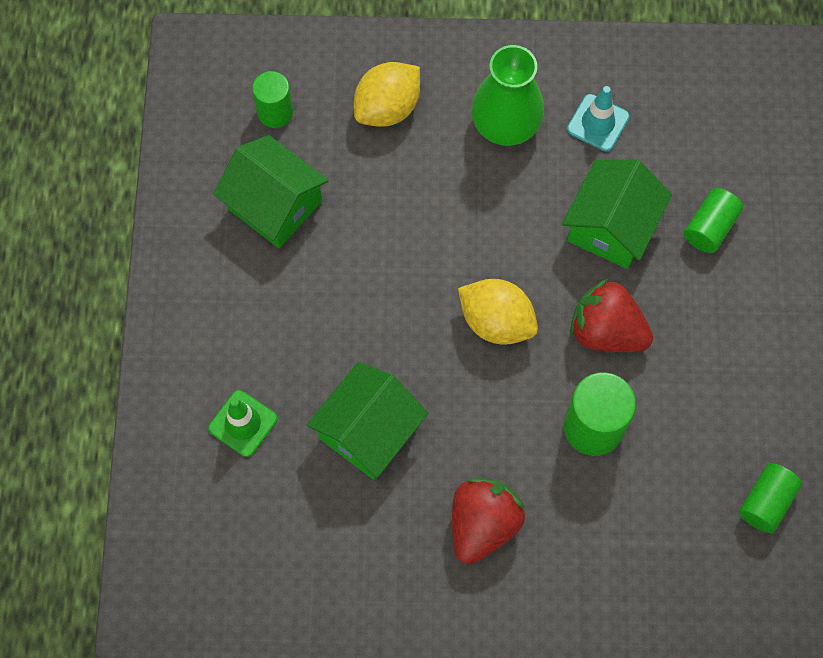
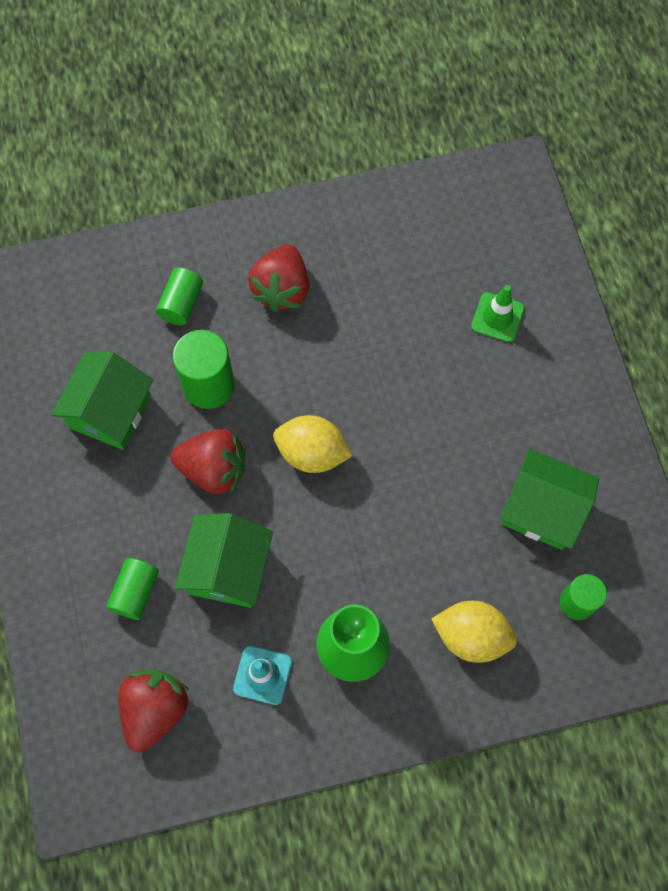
camera: 165 degrees right, 0 degrees up
green house [307,362,428,480] -> green house moved to [51,352,154,450]
yellow lemon [354,62,420,127] -> yellow lemon turned 75 degrees clockwise [432,601,517,663]
green cylinder [739,463,802,533] -> green cylinder moved to [156,267,203,325]
none -> red strawberry [118,669,190,753]

